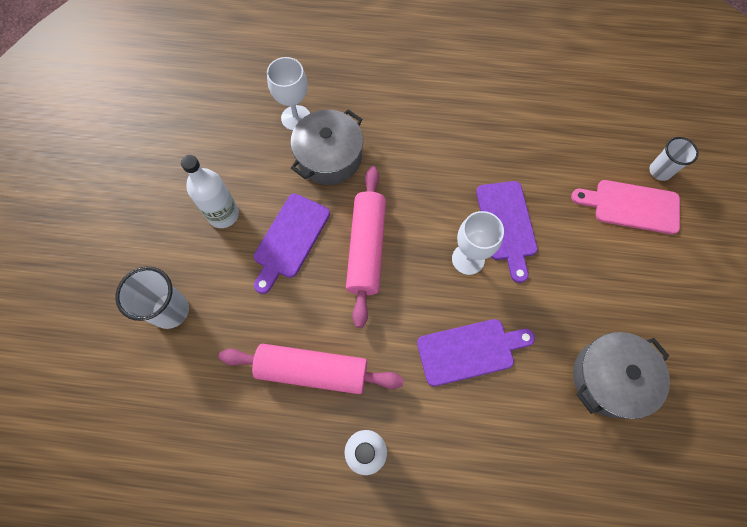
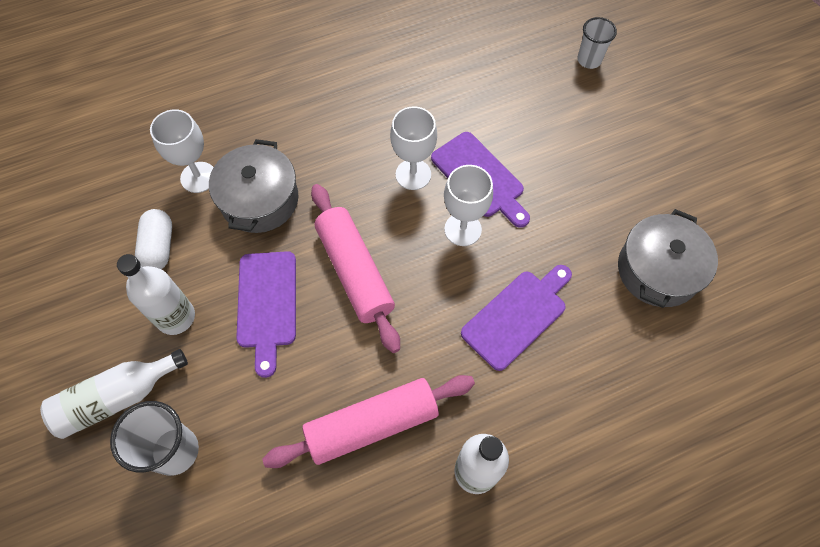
camera: 30 degrees left, 5 degrees down
pink cutting board [571,180,680,234] -> none
none -> white bottle [40,349,188,439]
none -> white capsule [135,209,172,269]
none -> white goblet [390,106,437,190]

